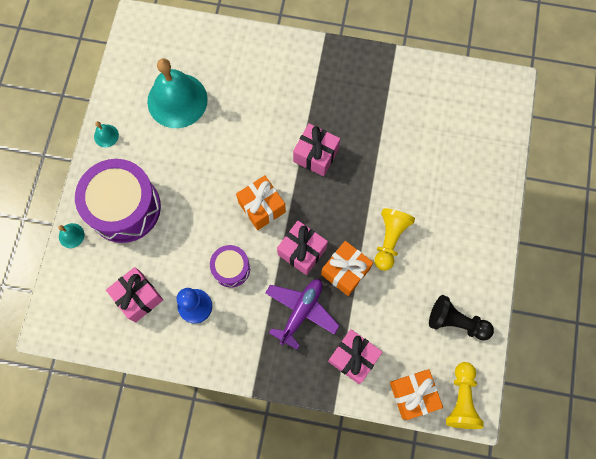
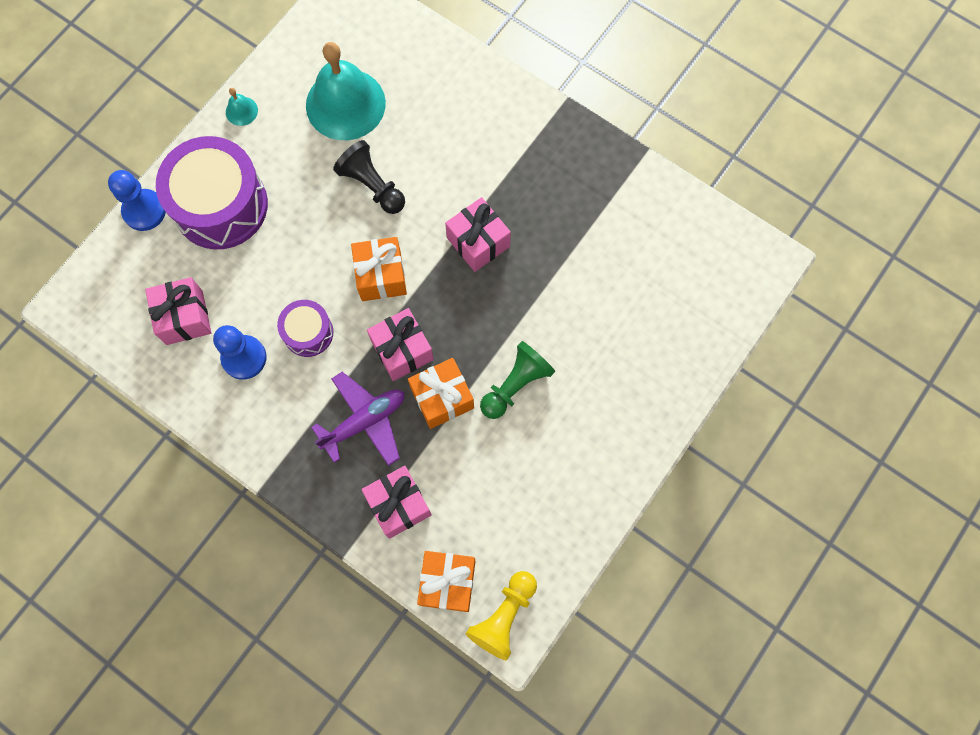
camera: 25 degrees right, 0 degrees up
turquoise bell [58,223,85,248] -> blue pawn [108,170,166,231]
yellow pawn [374,208,415,271] -> green pawn [480,341,555,419]
black pawn [429,295,494,340] -> black pawn moved to [333,140,405,214]

